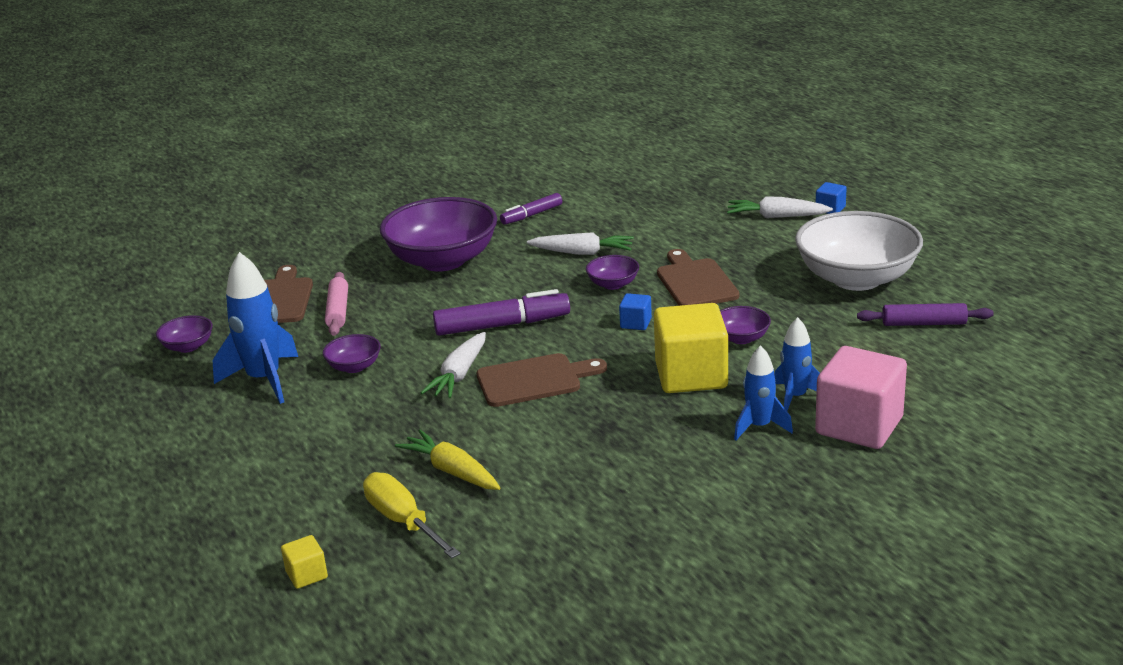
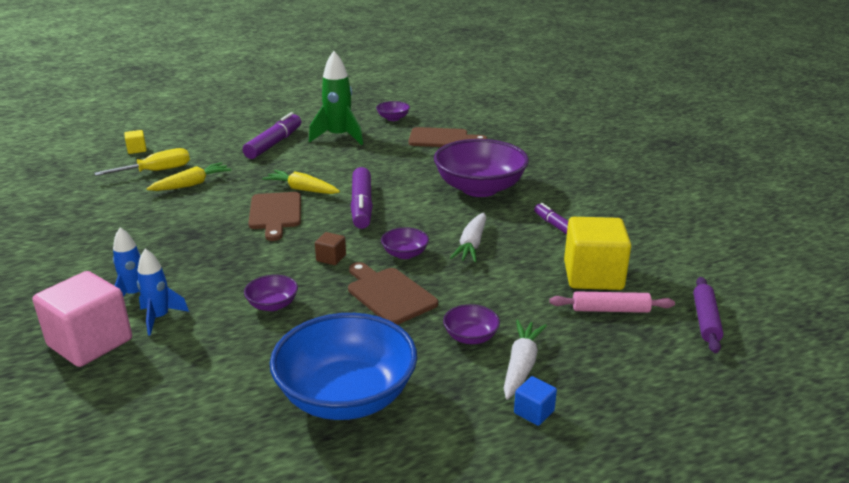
camera: 95 degrees right, 0 degrees up
blue rocket [213,252,298,404] -> green rocket [309,51,363,145]
purple bowl [323,334,381,373] -> purple bowl moved to [443,304,500,344]
pink rolling pin [325,272,348,336] -> pink rolling pin moved to [549,291,675,313]
white carrot [421,332,486,398] -> yellow carrot [262,170,340,194]
blue cube [619,293,652,330] -> brown cube [315,232,346,265]
yellow cube [654,303,728,393] -> yellow cube moved to [564,217,631,290]
brown cutting board [657,249,739,306] -> brown cutting board turned 120 degrees counterclockwise [348,262,438,325]
white bowl [795,211,923,291] -> blue bowl [270,313,417,420]
purple rolling pin [857,303,993,326] -> purple rolling pin moved to [693,277,723,353]
none -> purple marker [243,112,301,159]

